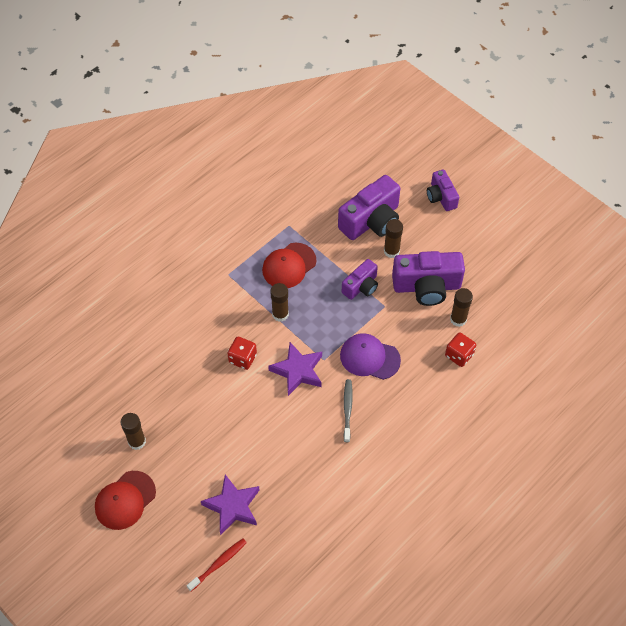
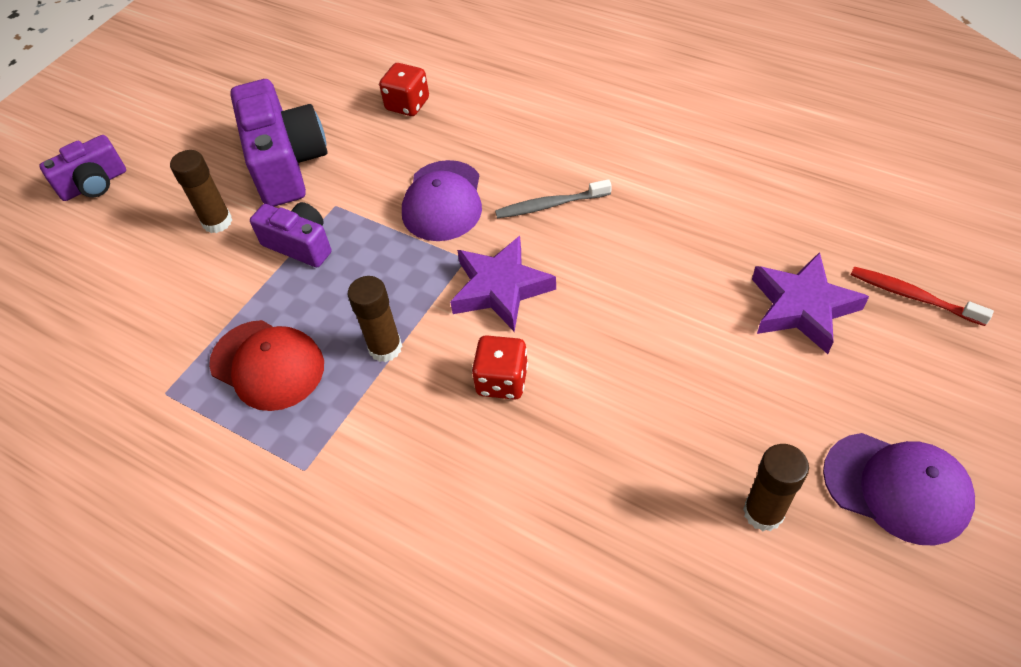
camera: 100 degrees left, 5 degrees down
red cap [95,471,156,530] -> purple cap [823,433,975,545]
purple camera [338,175,400,240] -> none
brown glue stick [450,288,473,327] -> none

